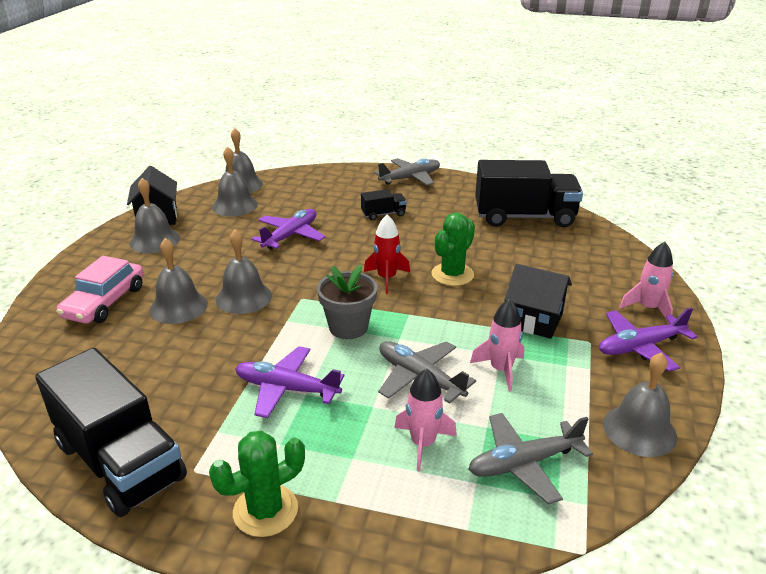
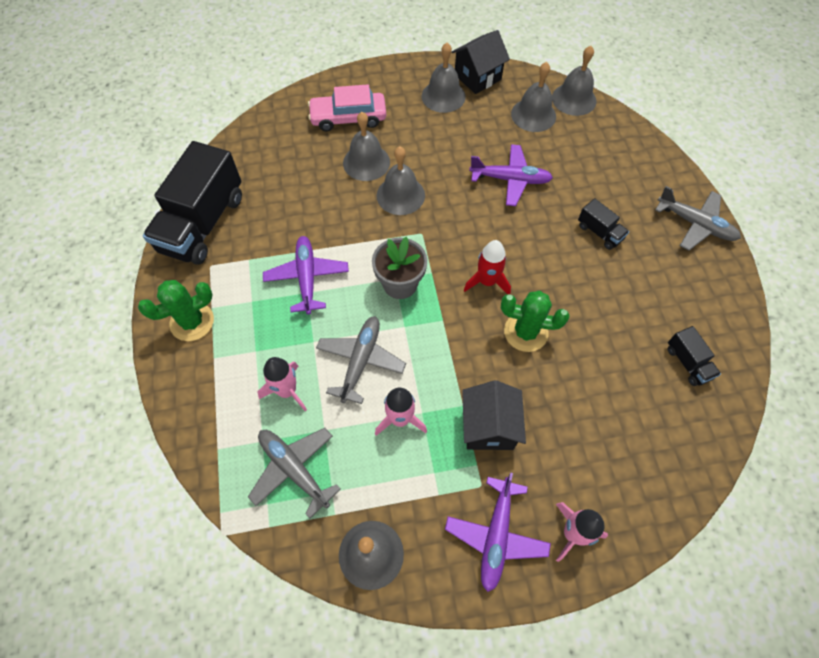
camera: 65 degrees right, 30 degrees up
green cactus [209,431,305,537] -> green cactus turned 60 degrees counterclockwise [138,280,214,341]
black truck [475,160,583,227] -> black truck [668,326,721,386], size x0.44
purple plane [599,307,698,372] -> purple plane turned 120 degrees counterclockwise [445,472,551,592]

